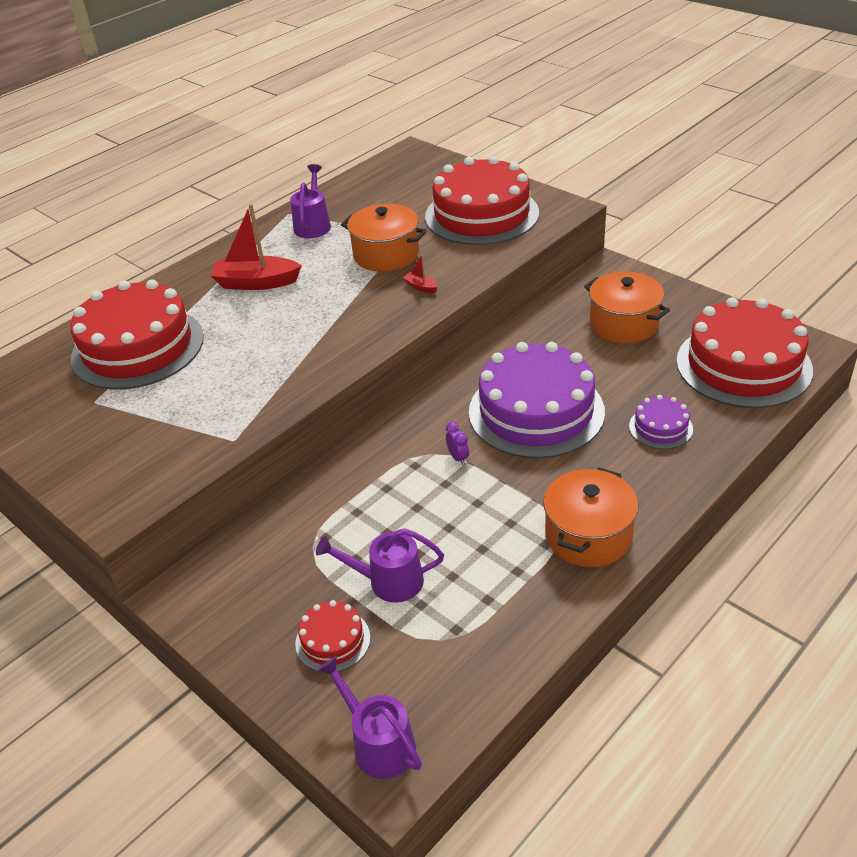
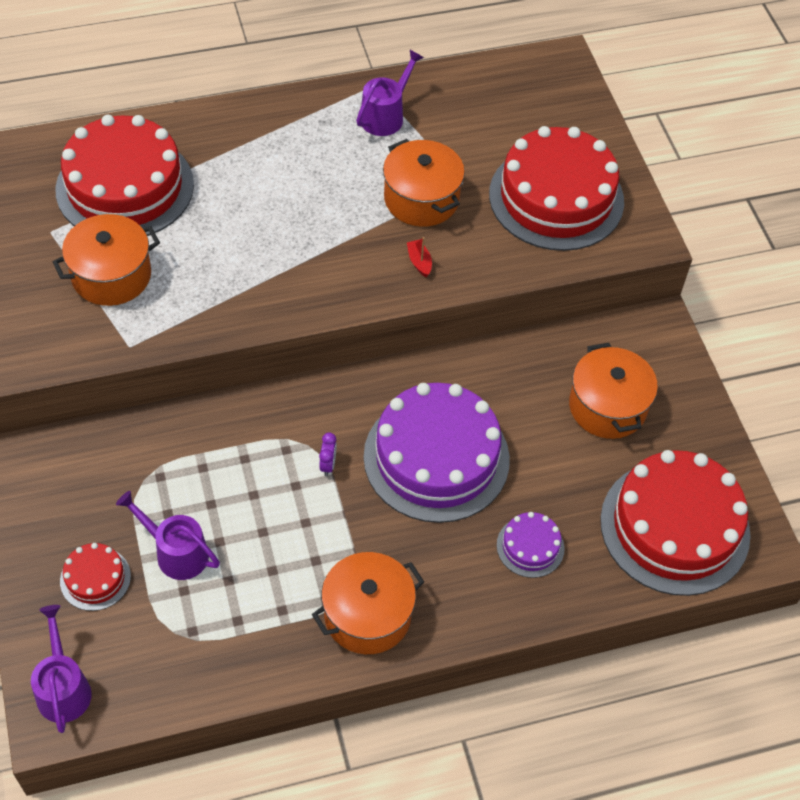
camera: 25 degrees right, 15 degrees up
red boat [211,204,302,290] -> none
none -> orange pot [53,214,160,306]

